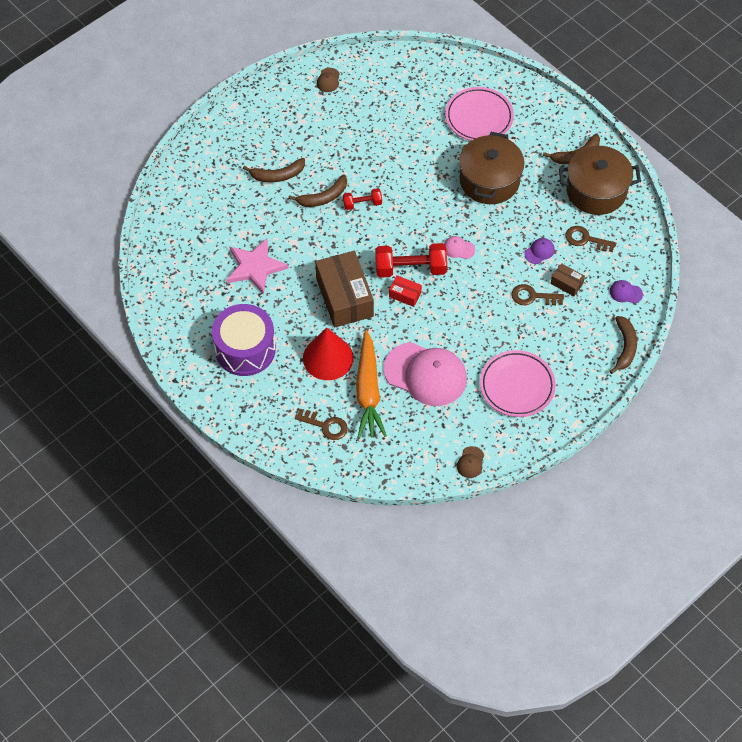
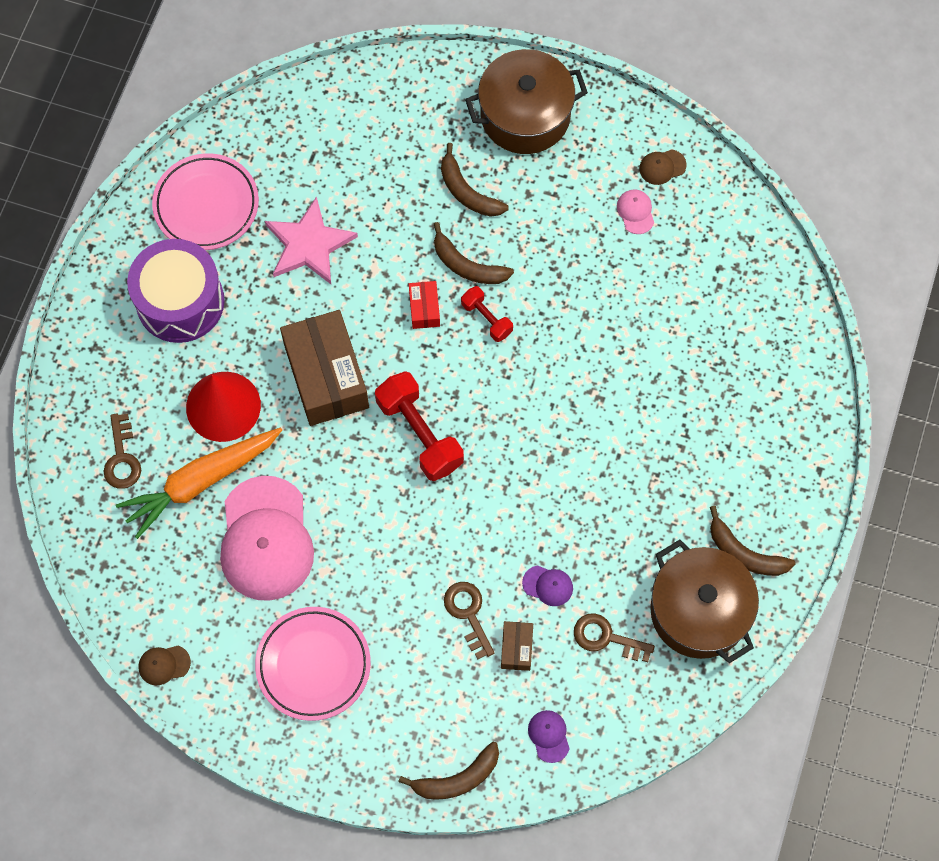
camera: 60 degrees right, 10 degrees up
brown box [315,251,374,328] -> brown box turned 60 degrees counterclockwise [280,310,369,426]
red box [389,276,422,307] -> red box moved to [409,281,440,329]
pink cap [444,236,475,259] -> pink cap moved to [617,189,654,234]
pink plate [445,87,514,141] -> pink plate moved to [152,153,259,250]
brown pot [459,132,524,204] -> brown pot moved to [465,49,588,154]
brown key [565,226,616,252] -> brown key turned 60 degrees counterclockwise [574,613,655,662]

